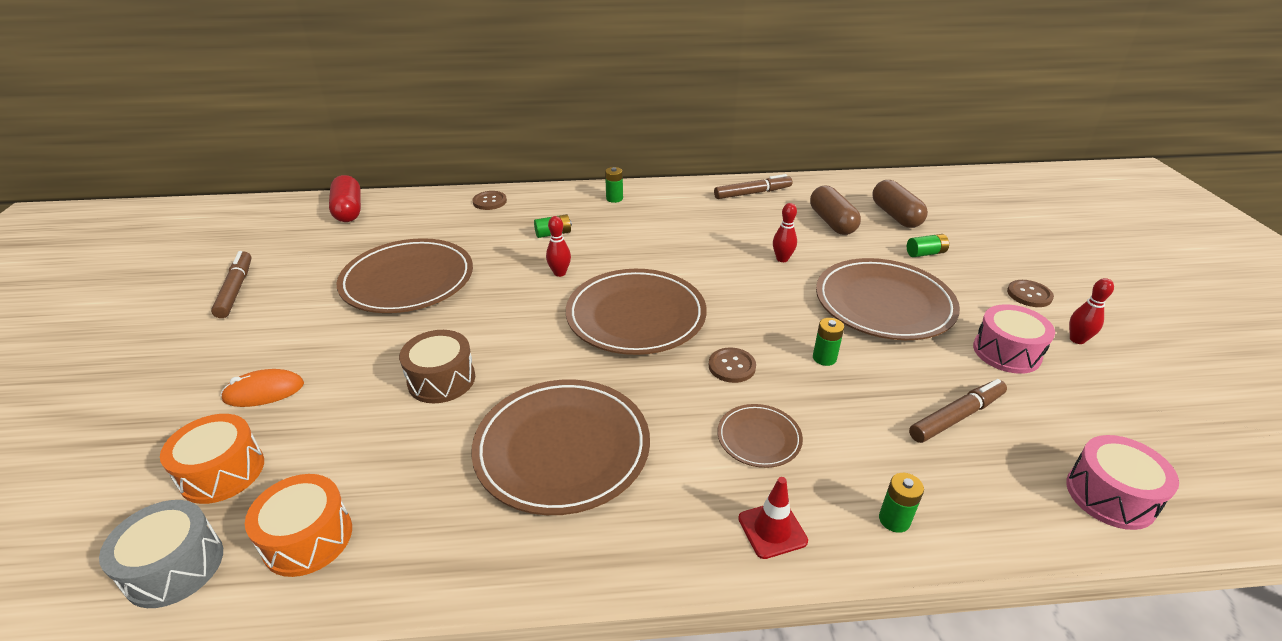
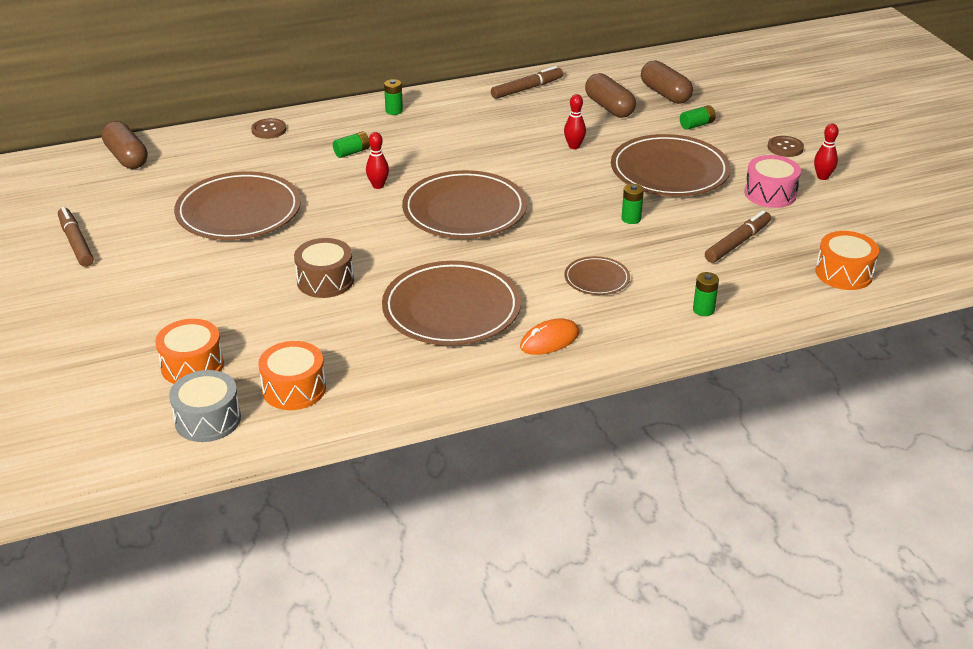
camera: 15 degrees left, 0 degrees up
orange mouse [221,369,304,407] -> orange mouse moved to [520,318,579,355]
red capsule [329,175,361,222] -> brown capsule [102,121,148,169]
brown button [709,348,756,383] -> none
red traffic cone [738,477,808,559] -> none
pink drum [1066,435,1179,530] -> orange drum [816,231,879,290]

